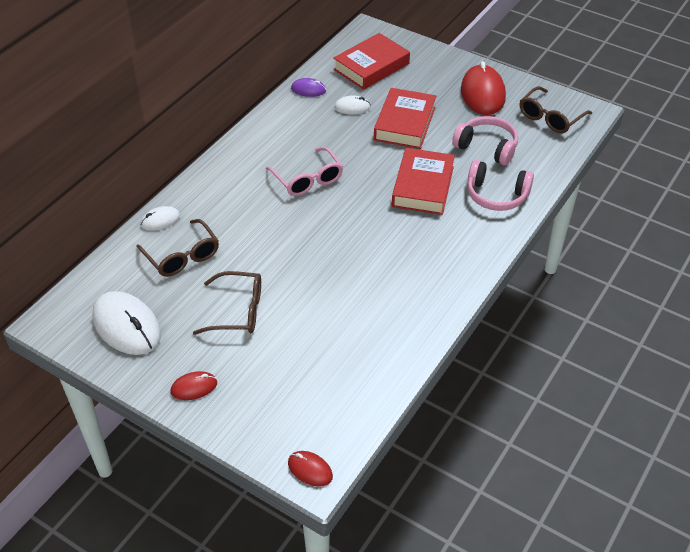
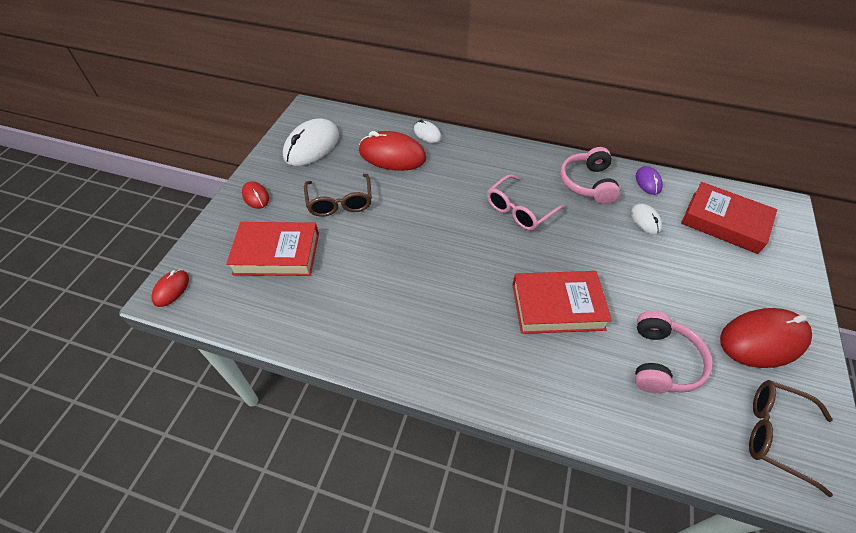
camera: 75 degrees right, 5 degrees up
brown glasses [136,219,219,277] -> red mouse [359,131,426,171]
red book [374,88,436,149] -> red book moved to [226,222,319,276]
pink headphones [467,160,534,211] -> pink headphones moved to [560,147,620,204]

